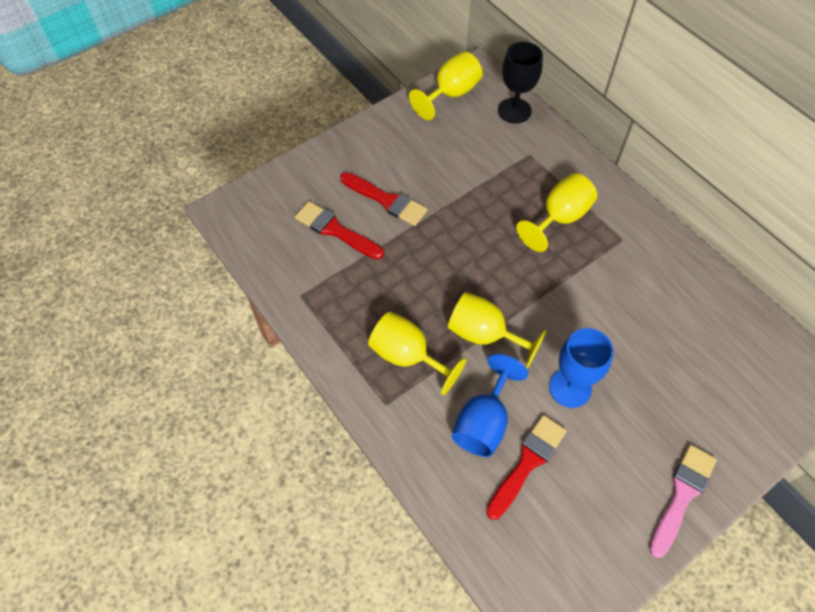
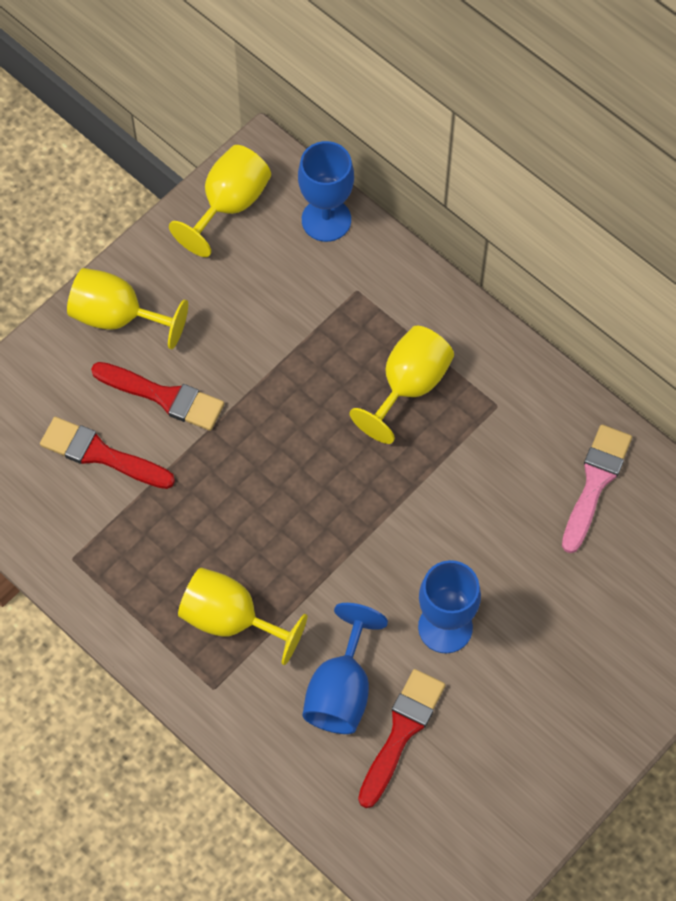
camera: 10 degrees left, 5 degrees up
yellow goblet [448,292,546,368] -> yellow goblet moved to [67,268,188,349]
black goblet [498,42,543,124] -> blue goblet [298,141,354,242]
pink brush [649,445,717,558] -> pink brush moved to [562,425,632,553]

